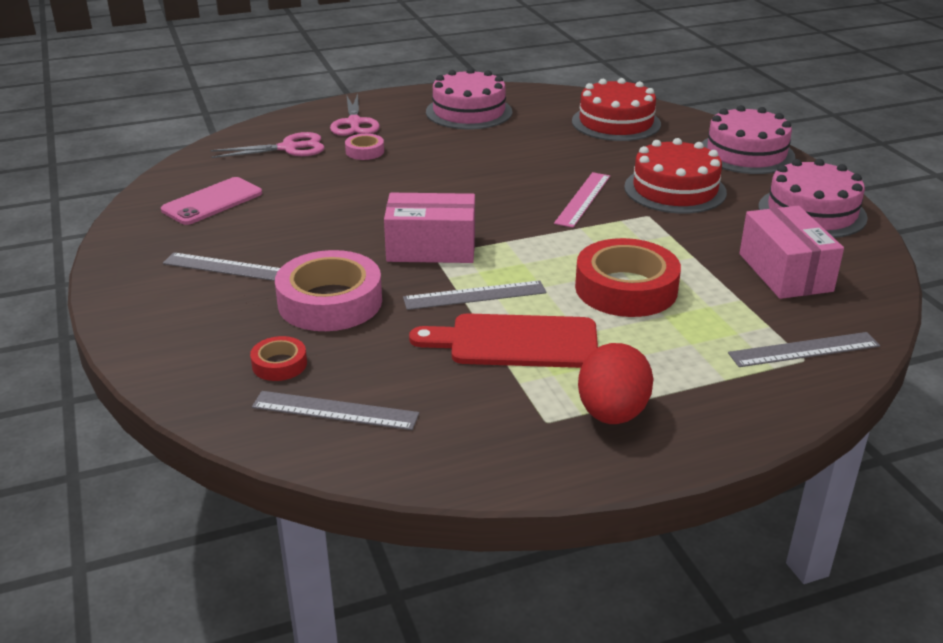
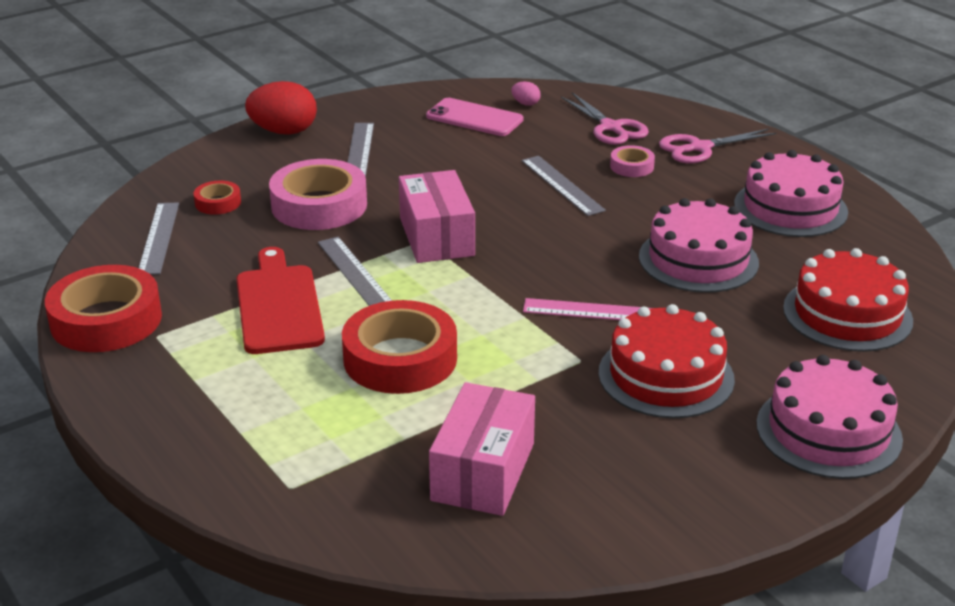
camera: 75 degrees right, 0 degrees up
red egg [578,343,653,424] -> red egg moved to [245,81,317,135]
grey ruler [728,332,880,367] -> grey ruler moved to [521,156,606,216]
pink box [739,206,844,299] -> pink box turned 45 degrees counterclockwise [429,382,535,516]
pink cake [759,159,868,238] -> pink cake moved to [639,198,759,293]
none -> red tape [45,265,162,352]
none -> pink egg [511,82,541,106]

